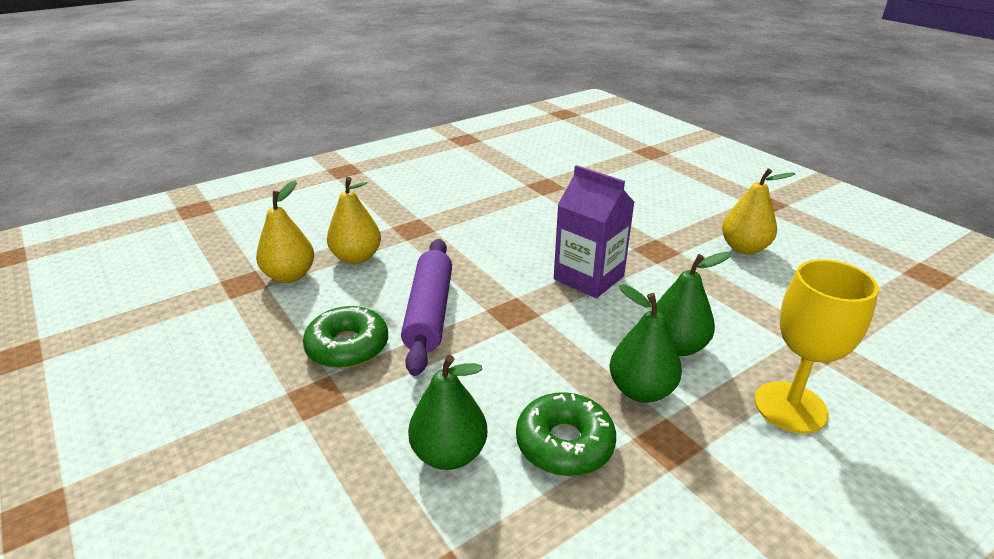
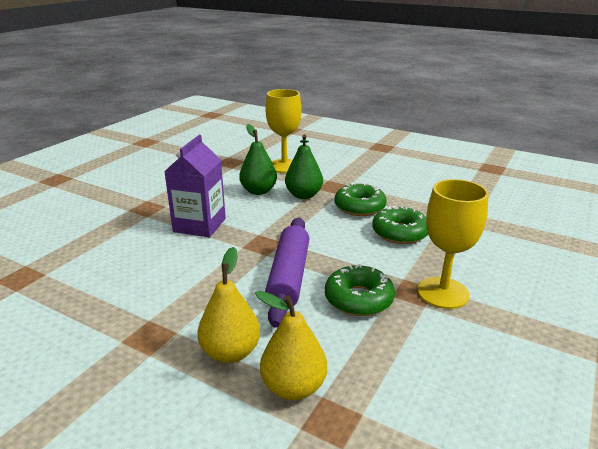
camera: 115 degrees left, 5 degrees down
purple rolling pin [401,239,452,376] -> purple rolling pin turned 60 degrees counterclockwise [265,218,309,328]
green pear [408,355,487,470] -> green donut [372,206,428,244]
yellow pear [722,168,796,254] -> none
none -> yellow goblet [417,179,489,309]

